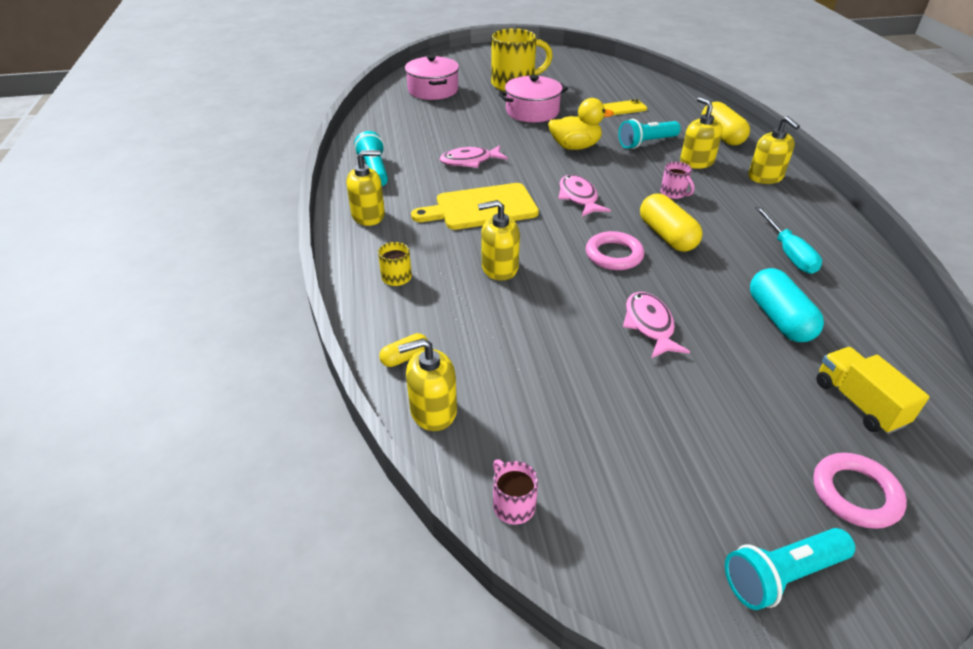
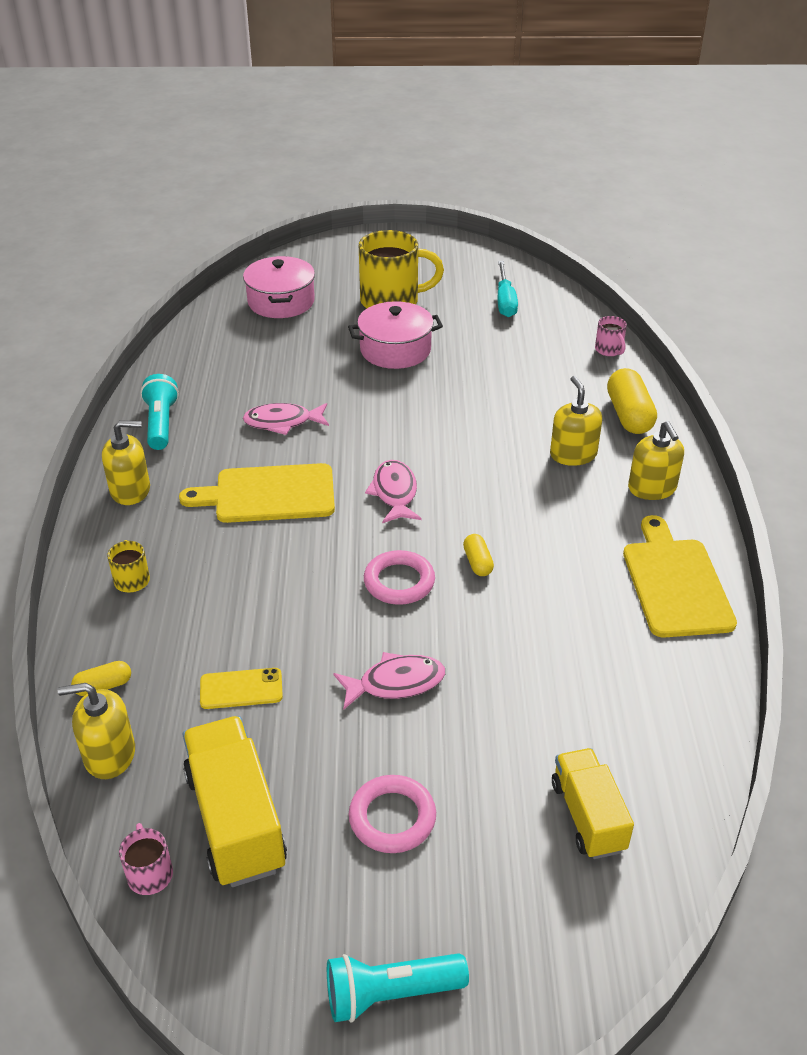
camera: 10 degrees right, 0 degrees up
yellow soap dispenser [478,200,520,281] -> none
yellow duck [548,98,614,150] -> none
yellow phone [603,99,647,115] -> yellow phone moved to [200,668,283,709]
turquoise flashlight [618,119,681,149] -> none
pink fish [623,292,690,358] -> pink fish turned 75 degrees clockwise [333,652,445,709]
yellow capsule [640,194,703,252] -> yellow capsule [463,534,494,576], size x0.53
pink mug [660,162,694,199] -> pink mug moved to [595,316,627,356]
turquoise capsule [750,268,824,342] -> none
turquoise screwdriver [755,206,822,274] -> turquoise screwdriver moved to [497,261,518,317]
pink ring [813,453,907,529] -> pink ring moved to [349,775,436,853]
none -> yellow truck [182,716,287,887]
none -> yellow cutting board [623,515,737,638]

